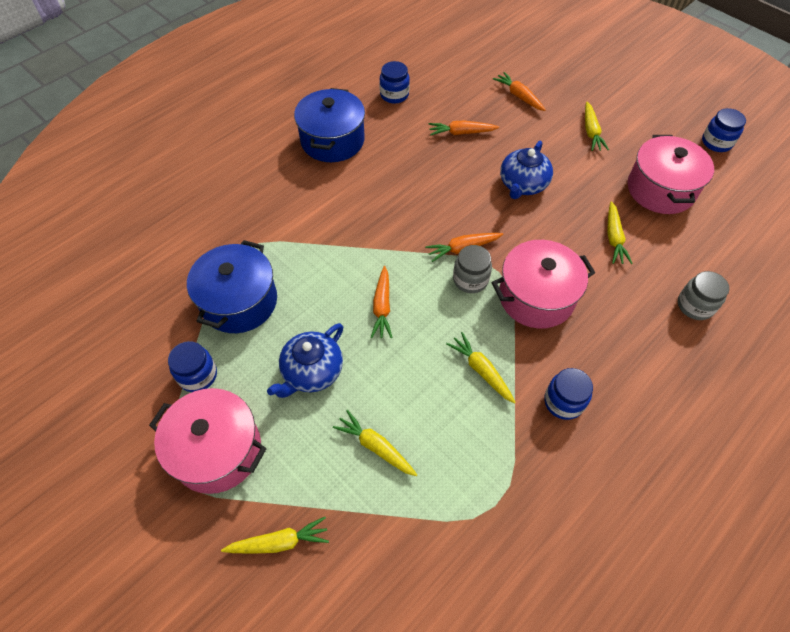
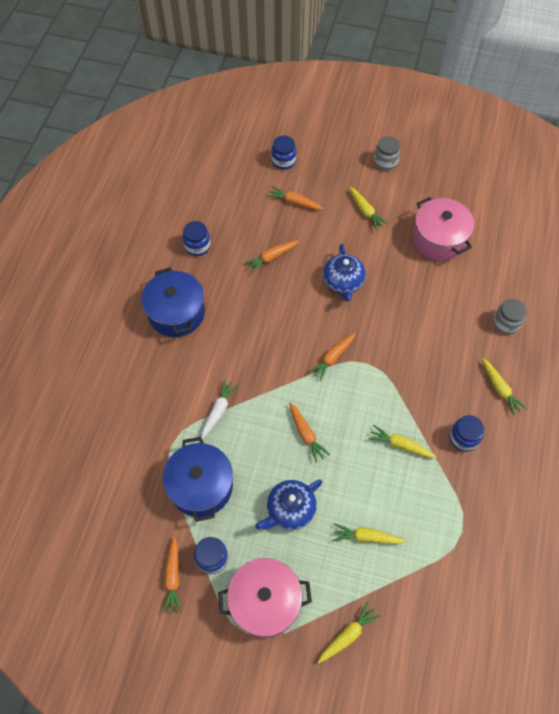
camera: 30 degrees left, 5 degrees up
blue teapot [267,323,343,398] -> blue teapot turned 45 degrees clockwise [255,479,322,530]
grey jar [453,245,492,293] -> grey jar moved to [374,136,401,170]
pink pot [492,240,595,329] -> none
yellow carrot [607,201,633,264] -> yellow carrot moved to [482,358,527,416]
blue jar [702,108,746,152] -> blue jar moved to [271,136,297,170]
none -> orange carrot [163,536,182,613]
none -> white carrot [201,379,239,439]

